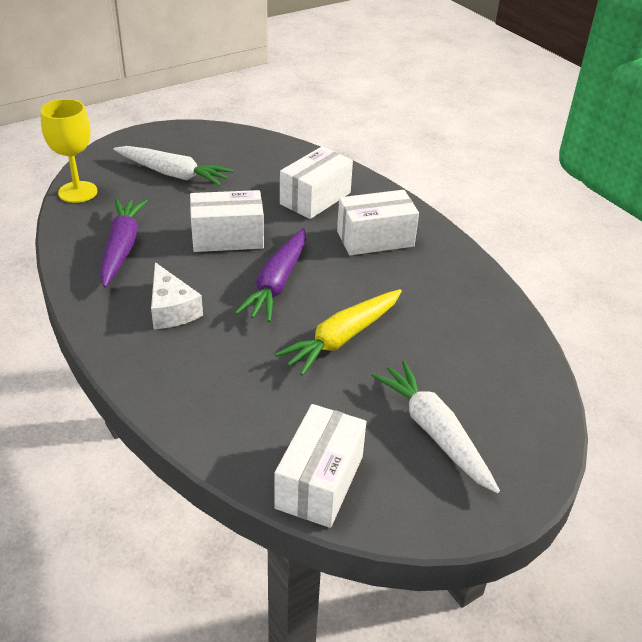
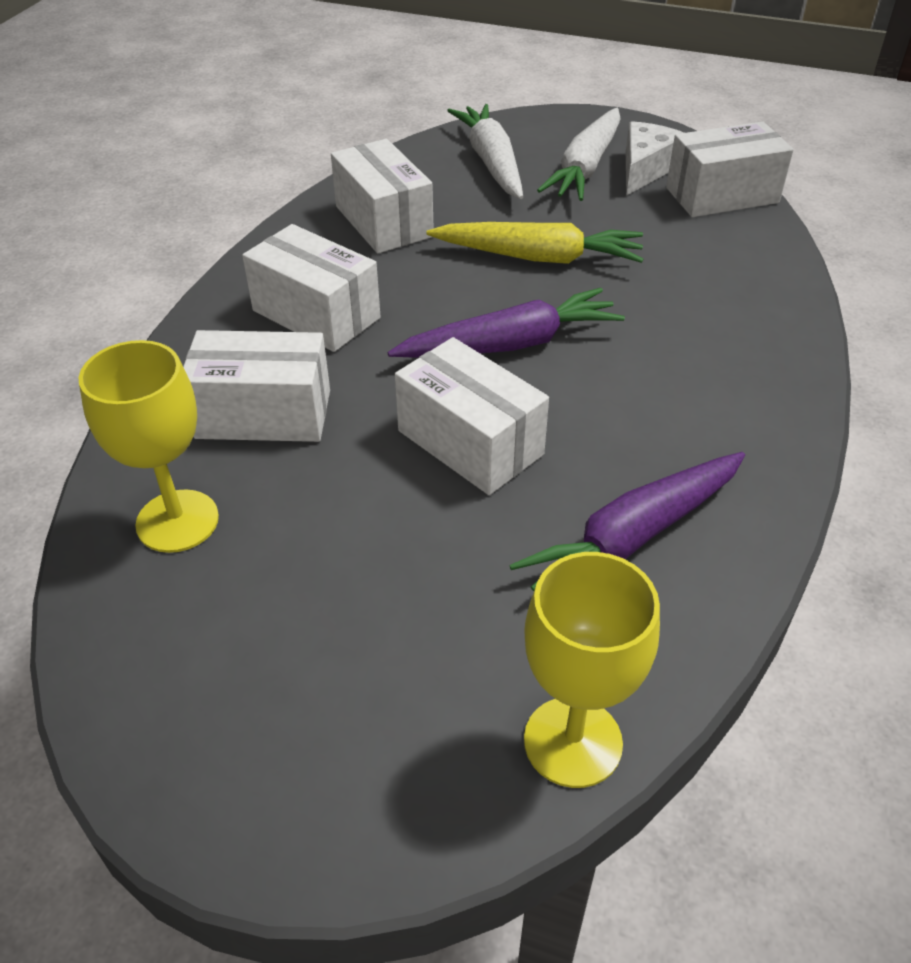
camera: 125 degrees left, 5 degrees up
white carrot [114,146,234,186] -> white carrot moved to [447,104,523,199]
white cheese [151,262,203,329] -> white cheese moved to [626,121,684,196]
none -> yellow goblet [79,340,219,553]
none -> white box [331,139,434,253]

